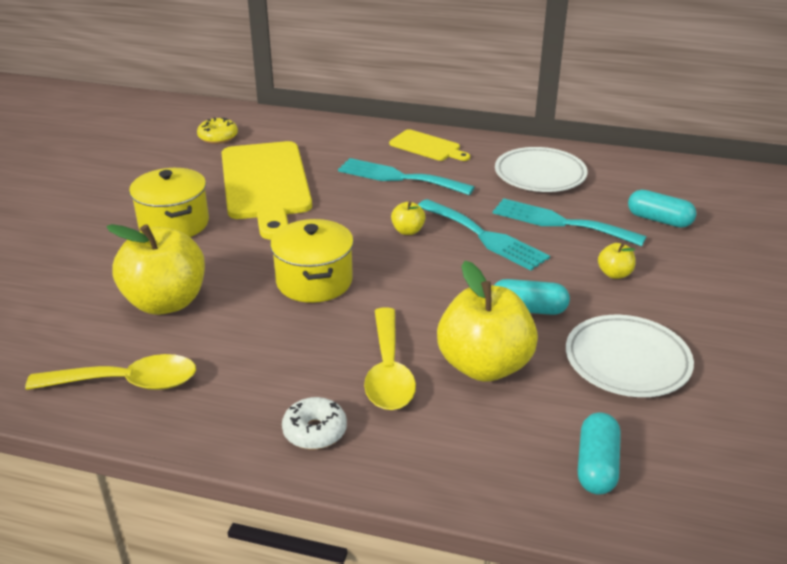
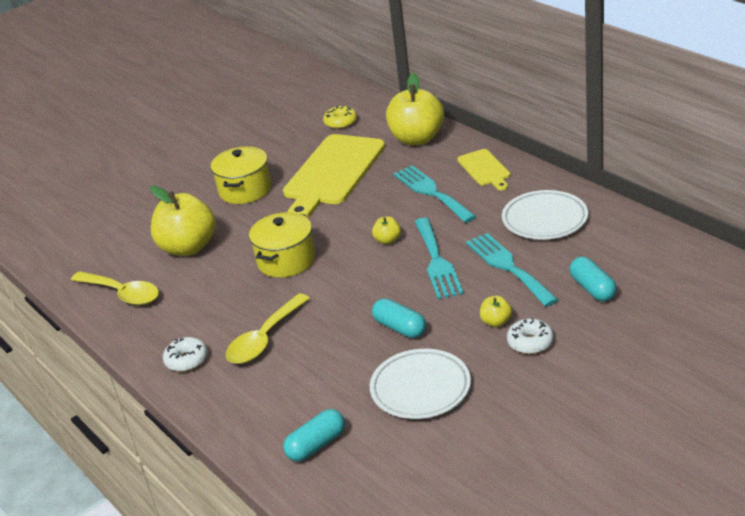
camera: 40 degrees right, 0 degrees up
yellow apple [437,261,538,382] -> yellow apple moved to [386,73,444,145]
none -> white donut [507,318,554,354]

